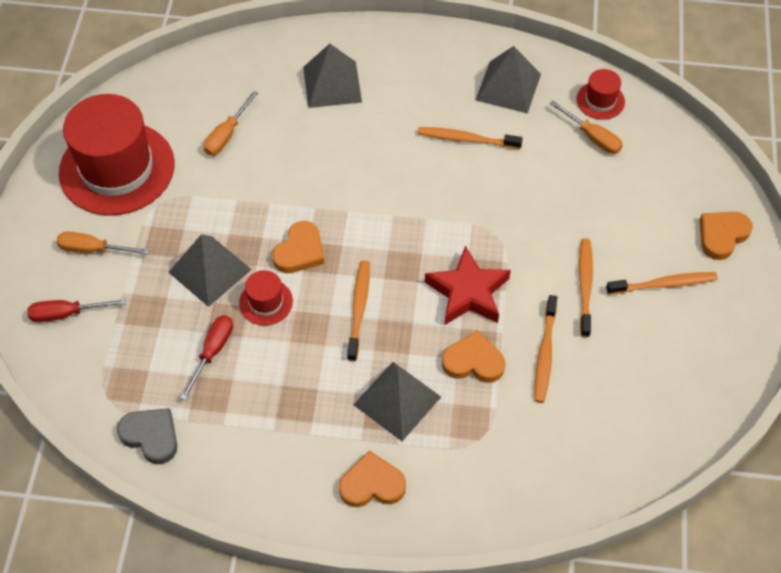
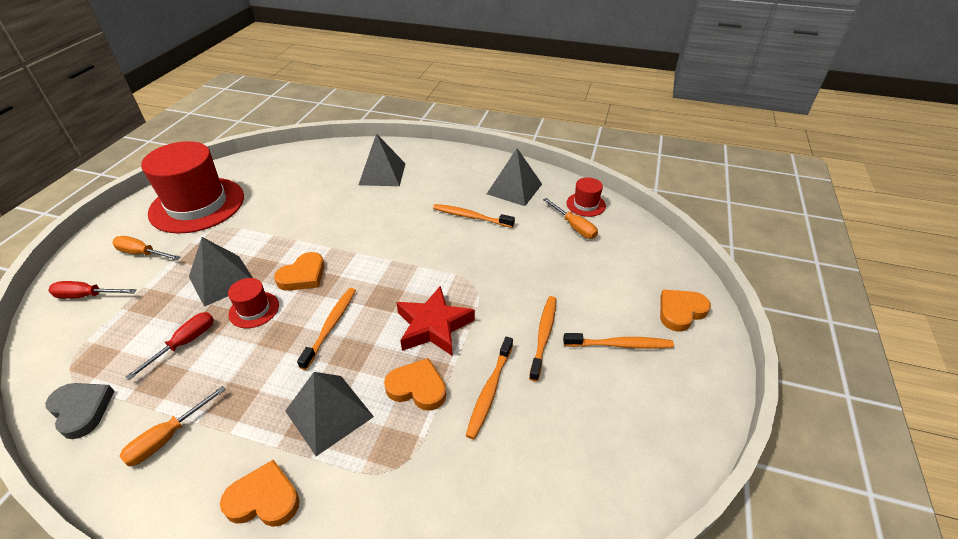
camera: 10 degrees right, 15 degrees down
orange screwdriver [204,91,258,155] -> orange screwdriver moved to [120,386,226,466]

